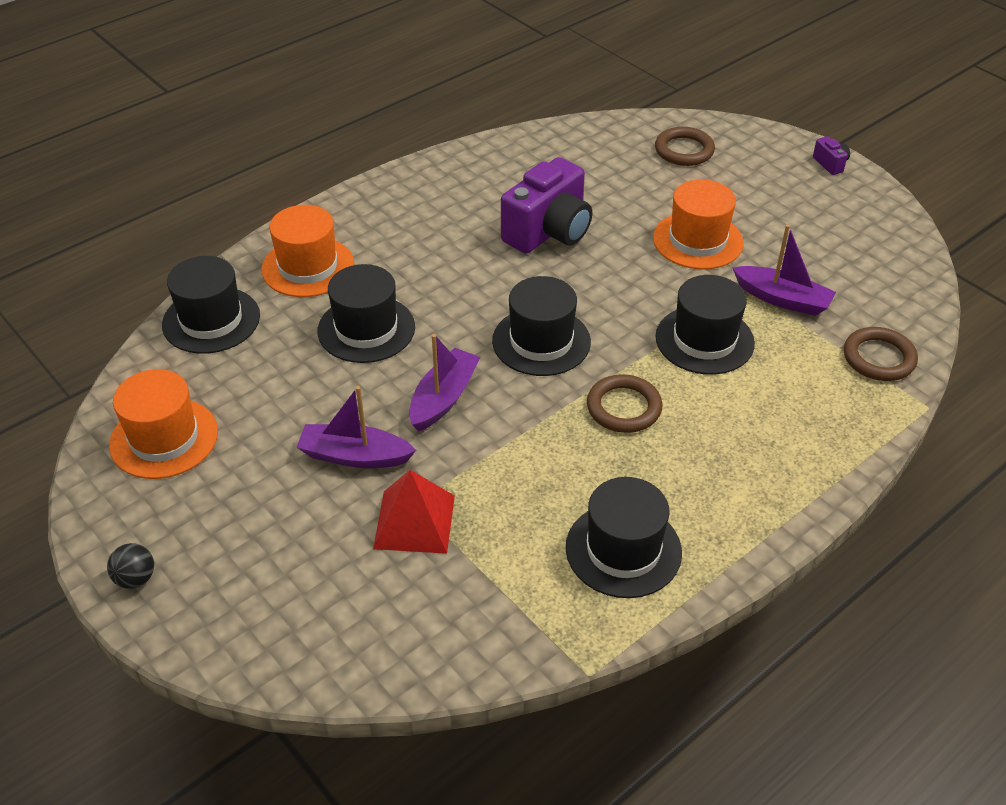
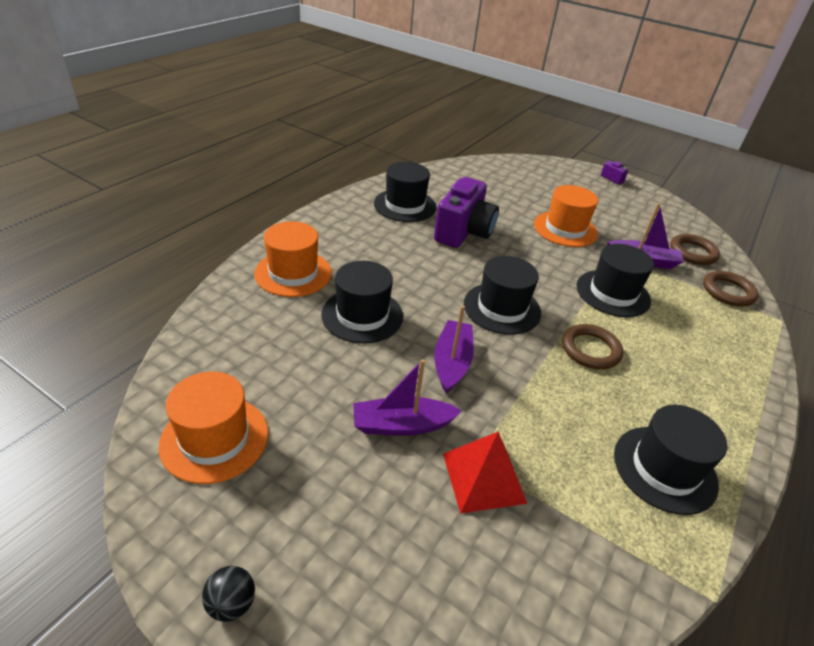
camera: 20 degrees left, 5 degrees down
black hat [162,256,260,354] -> black hat moved to [374,162,437,222]
brown ring [655,127,715,166] -> brown ring moved to [670,234,720,265]

